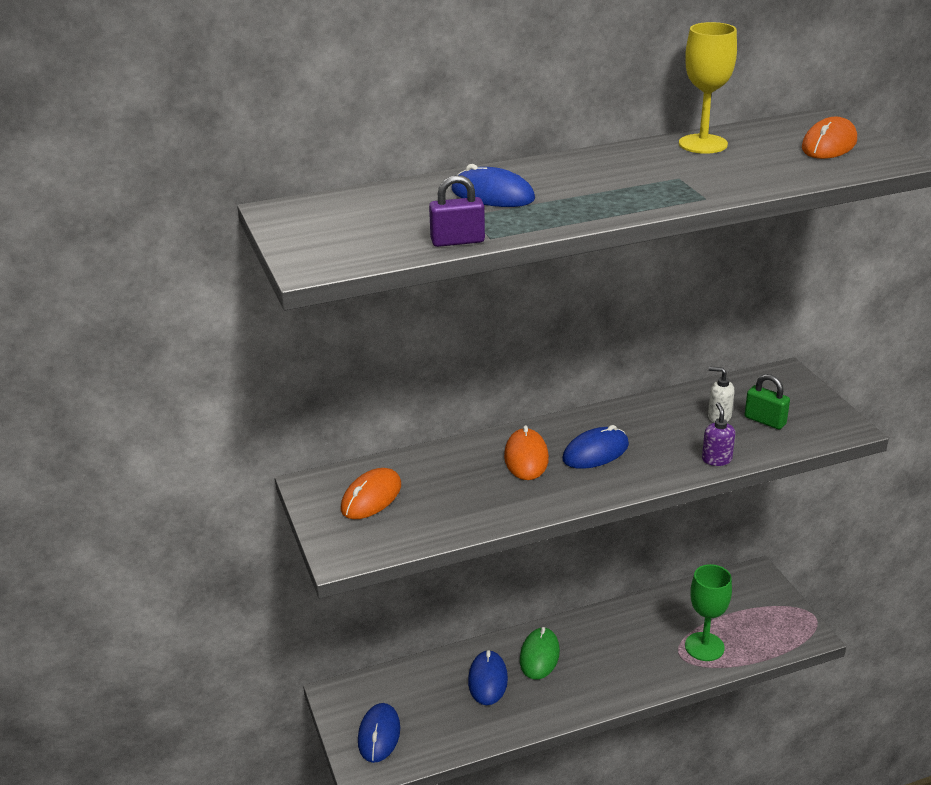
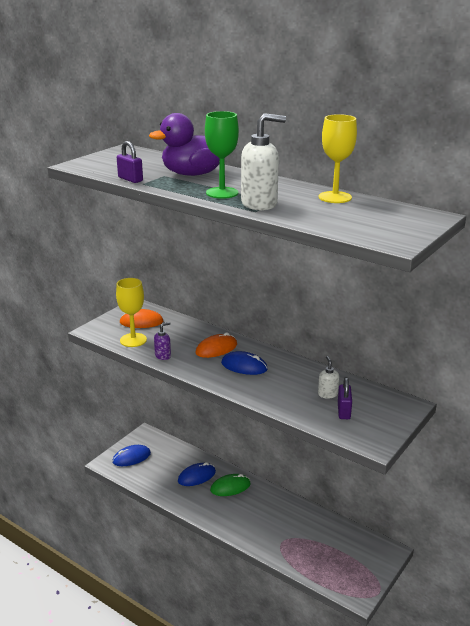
camera: 55 degrees right, 5 degrees down
blue mouse [451,164,535,207] -> purple duck [149,113,219,176]
green goblet [685,564,732,661] -> green goblet moved to [205,111,239,199]
purple soap dispenser [702,402,735,466] -> purple soap dispenser moved to [154,322,171,360]
green padlock [745,374,790,429] -> purple padlock [338,377,352,419]
orange mouse [802,117,857,159] -> none
none -> yellow goblet [116,278,147,347]
none -> white soap dispenser [241,113,286,210]

